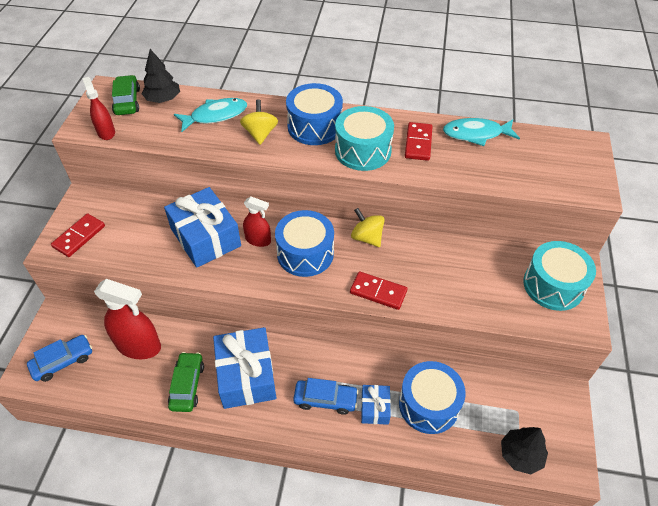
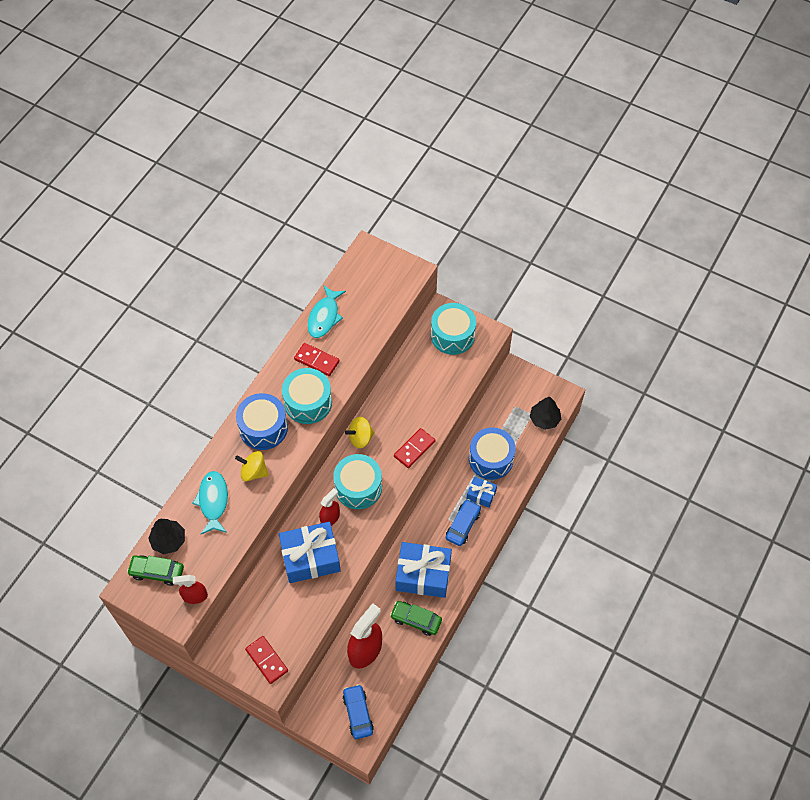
camera: 70 degrees left, 10 degrees up
blue drum [275,210,334,277] -> turquoise drum [333,454,382,509]

